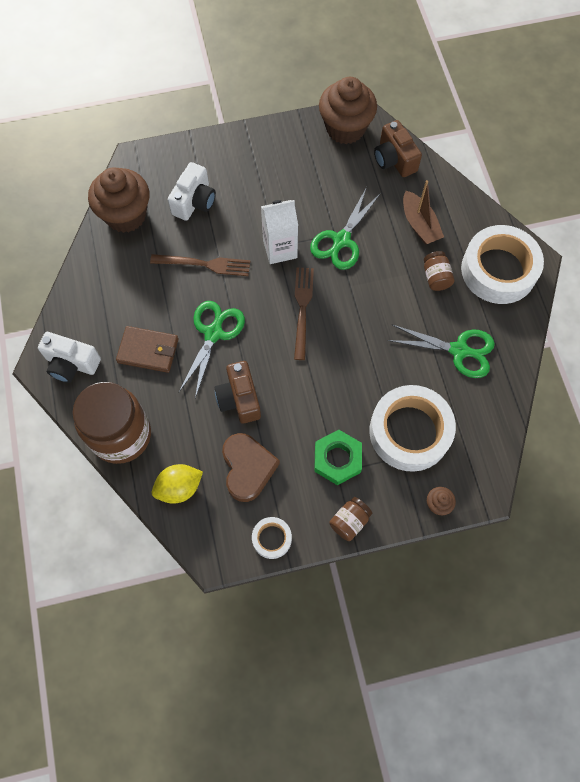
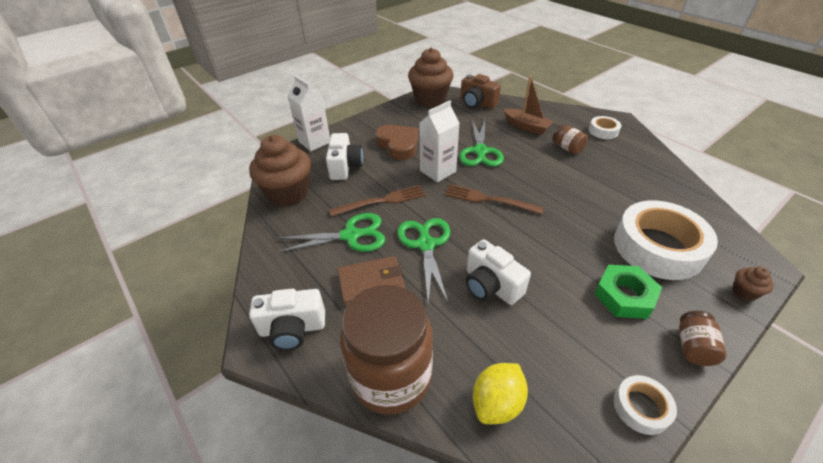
camera: 25 degrees left, 25 degrees down
brown camera [214,361,261,424] -> white camera [466,240,531,305]
brown heart [222,433,280,502] -> brown heart moved to [375,125,418,160]
brown fork [294,267,314,360] -> brown fork turned 45 degrees counterclockwise [445,184,544,215]
green scissors [388,325,495,378] -> green scissors moved to [276,213,385,253]
white tape [461,225,544,304] -> white tape [589,116,621,139], size x0.46
none -> white carton [287,75,330,151]

